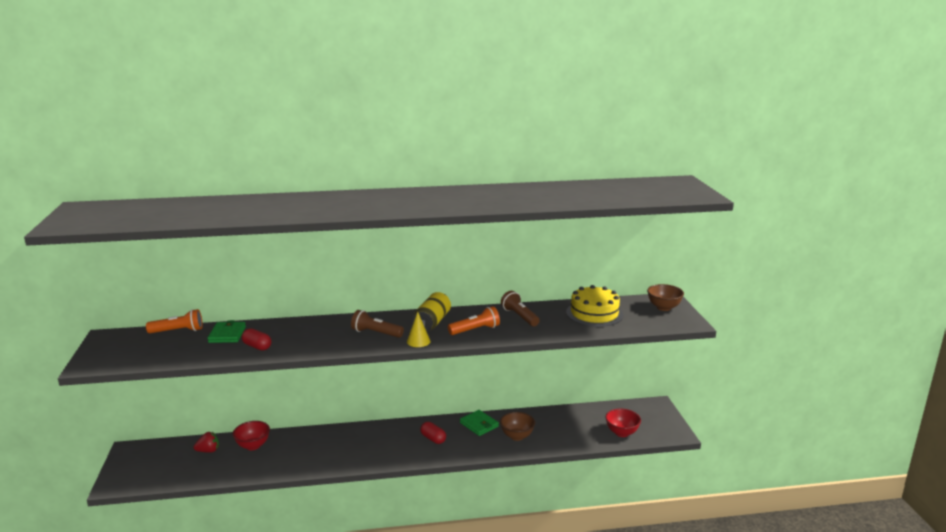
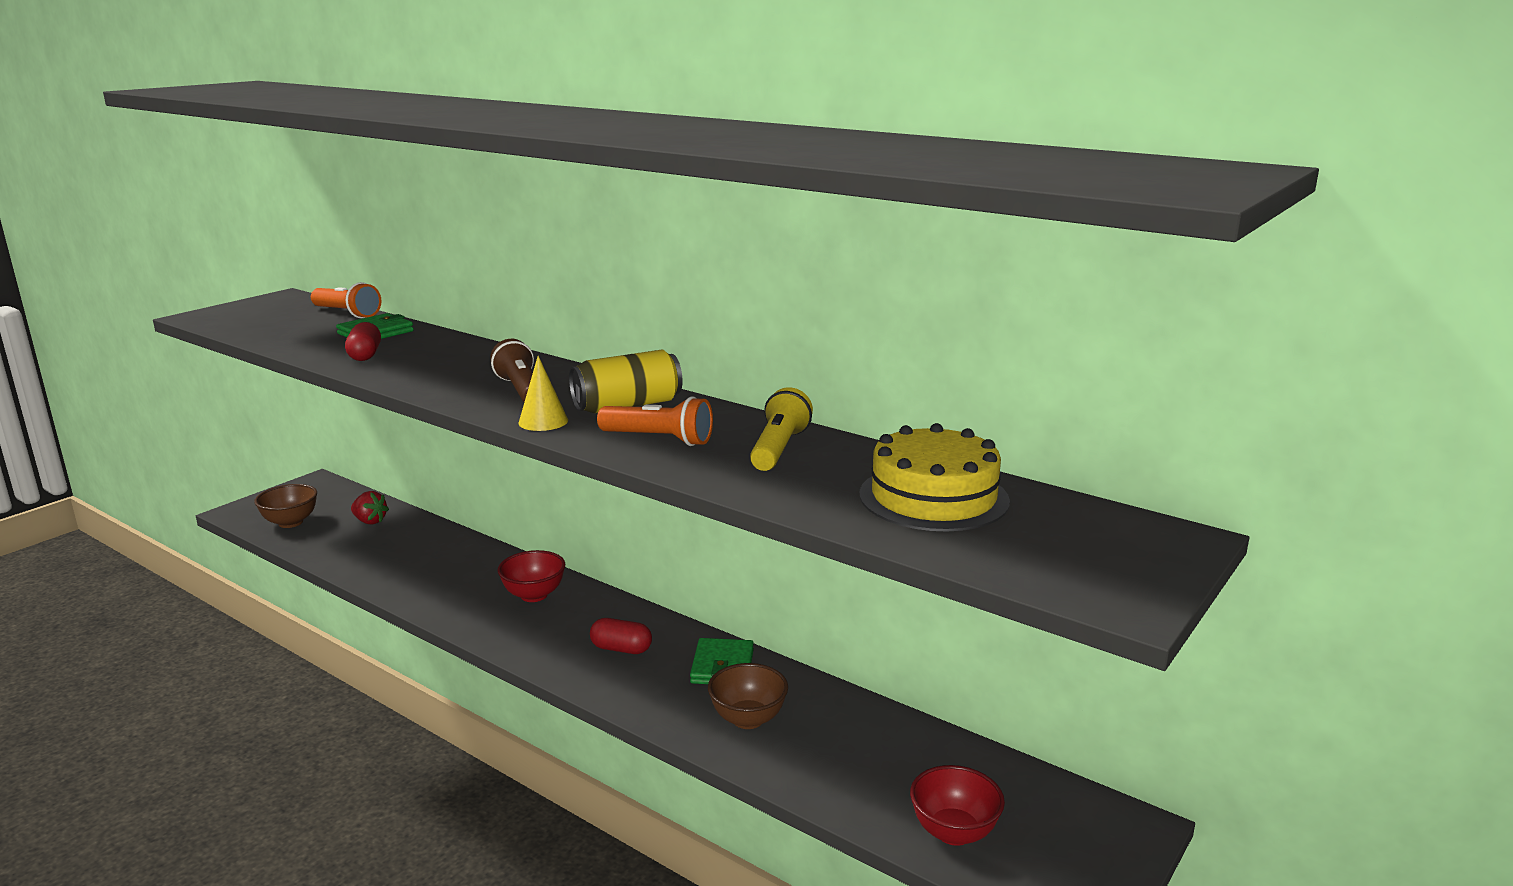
camera: 45 degrees right, 0 degrees up
red bowl [233,421,270,450] -> red bowl moved to [498,550,565,602]
red capsule [420,422,446,444] -> red capsule turned 75 degrees counterclockwise [590,618,652,654]
brown flashlight [501,291,540,326] -> yellow flashlight [750,387,813,471]
brown bowl [647,284,684,311] -> brown bowl moved to [254,484,317,528]

